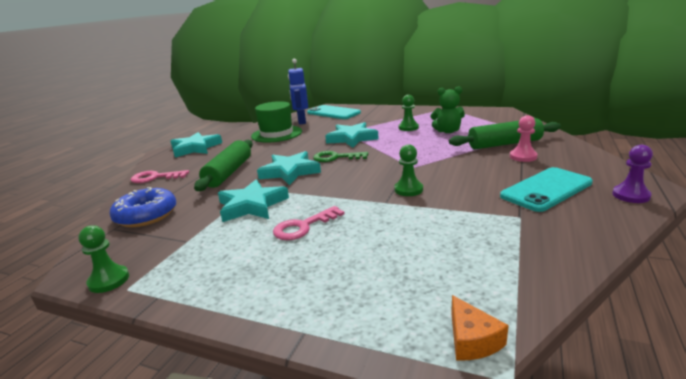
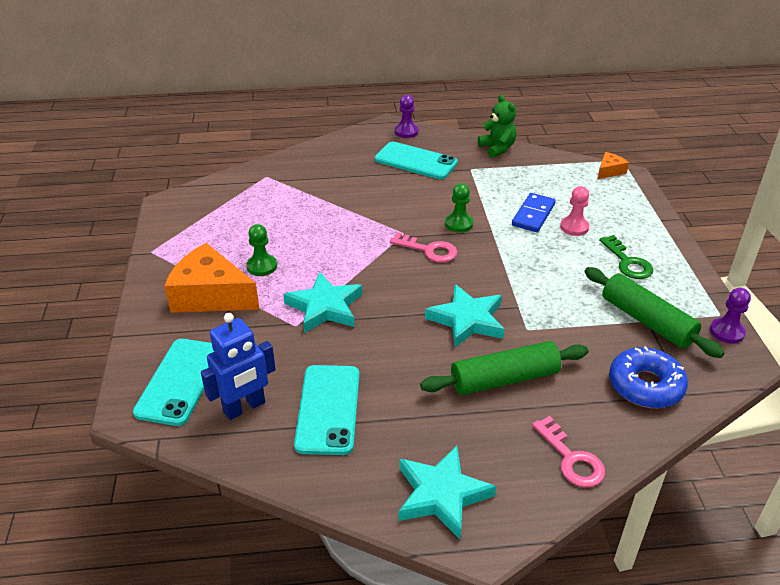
camera: 120 degrees left, 15 degrees up
green pawn [78,225,129,293] -> purple pawn [710,288,751,344]
turquoise star [218,179,289,222] -> none
green hat [251,101,302,143] -> turquoise phone [294,365,360,455]
pink key [273,206,345,240] -> pink key moved to [390,232,457,262]
green key [313,151,368,162] -> green key moved to [599,235,653,279]
green teddy bear [430,86,465,133] -> green teddy bear moved to [478,95,516,158]
green rolling pin [449,118,561,149] -> green rolling pin moved to [585,267,724,358]
pink pawn [510,115,538,162] -> pink pawn moved to [560,186,589,236]
none -> orange cheese [164,243,260,313]
none -> blue domino [512,193,556,232]

